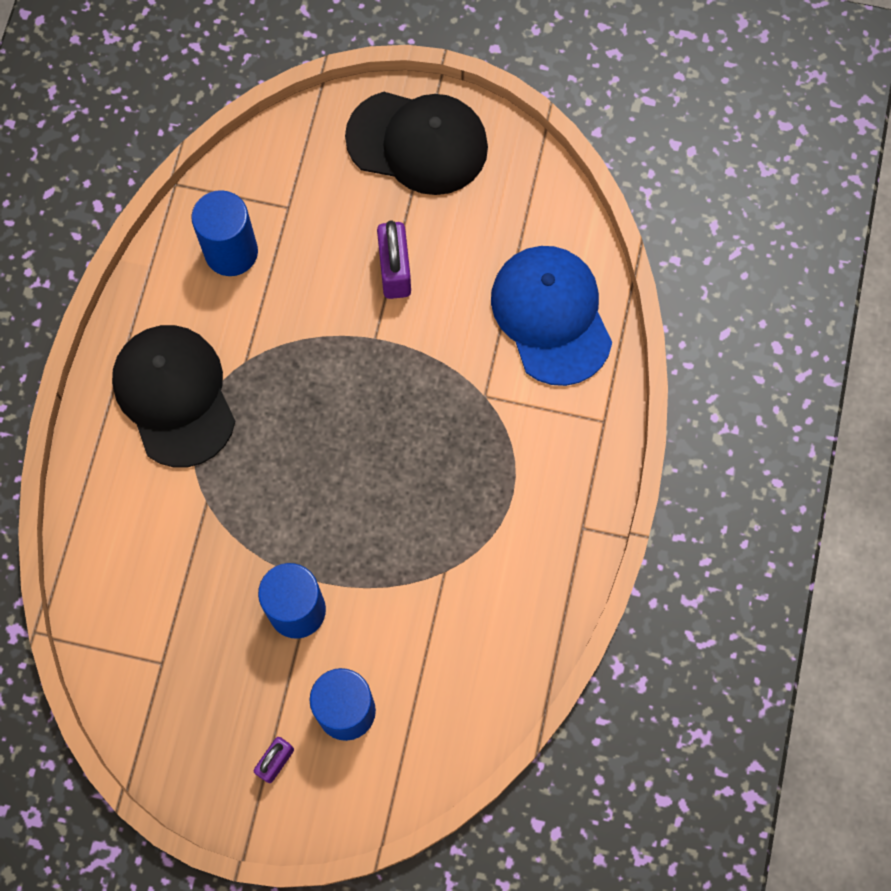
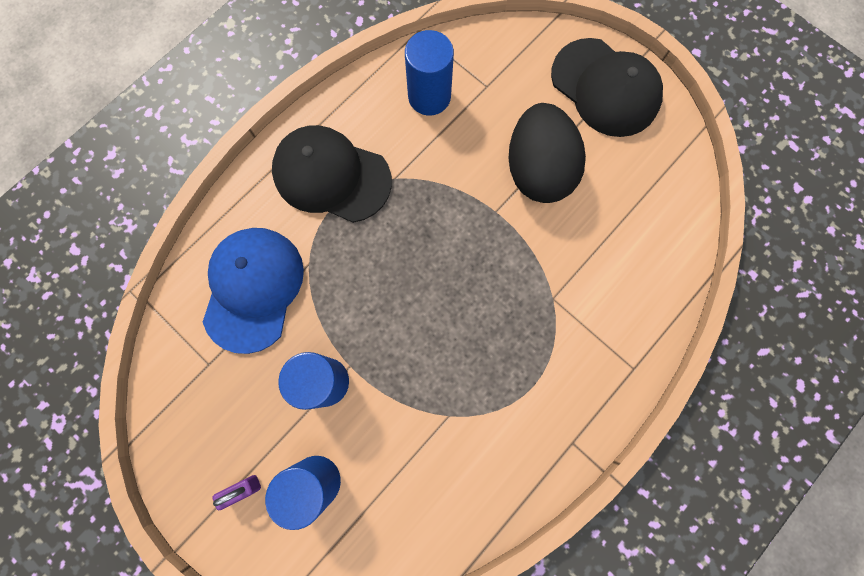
camera: 30 degrees right, 5 degrees up
black cap [112,325,235,467] -> black cap turned 75 degrees counterclockwise [272,125,392,223]
purple padlock [377,220,411,299] -> black egg [508,103,586,203]
blue cap [491,246,612,386] -> blue cap moved to [203,228,304,354]

